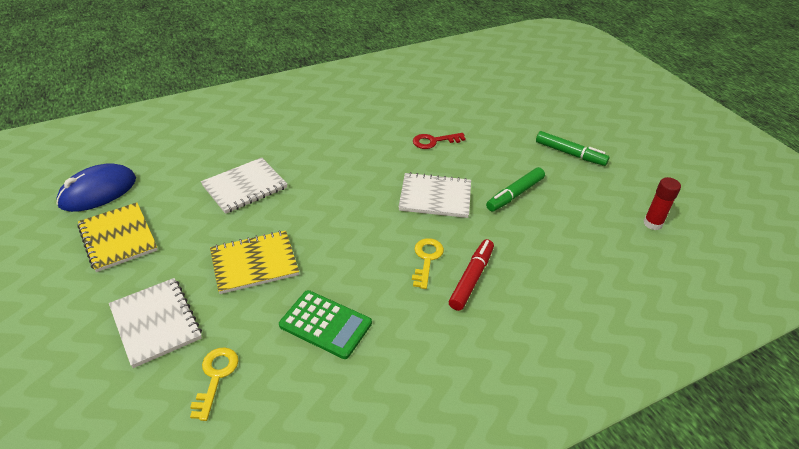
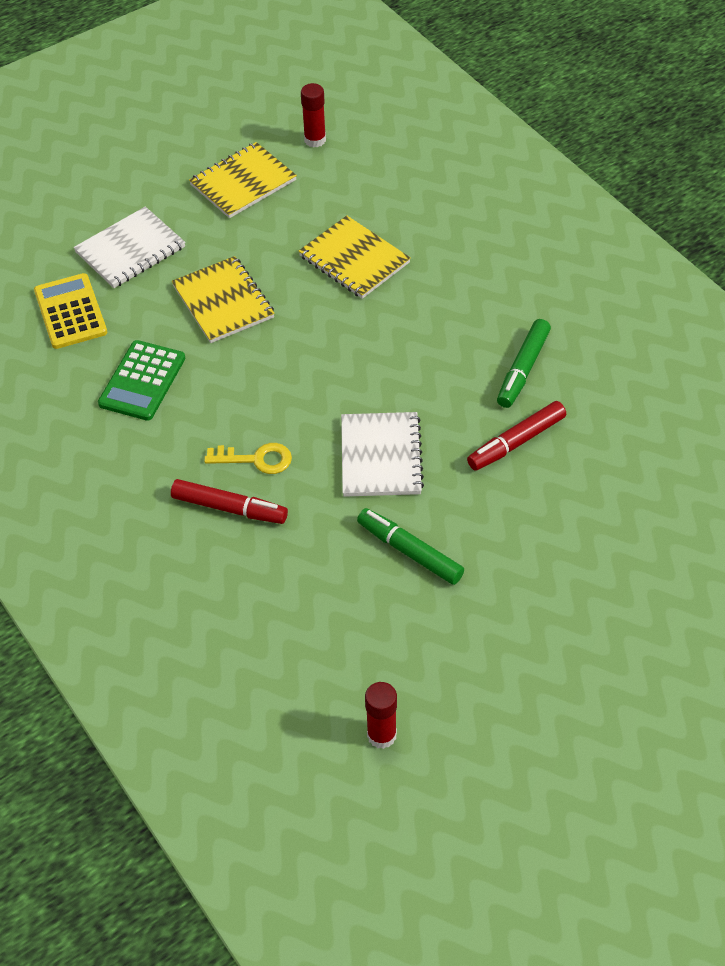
camera: 85 degrees right, 10 degrees up
blue mouse [56,163,136,212] -> red glue stick [301,83,326,148]
yellow key [190,347,239,421] -> yellow calculator [34,273,107,349]
white notebook [201,158,287,214] -> yellow notebook [299,216,411,299]
red key [413,133,466,149] -> red marker [467,401,566,471]
green marker [536,131,610,166] -> green marker moved to [497,319,551,408]

